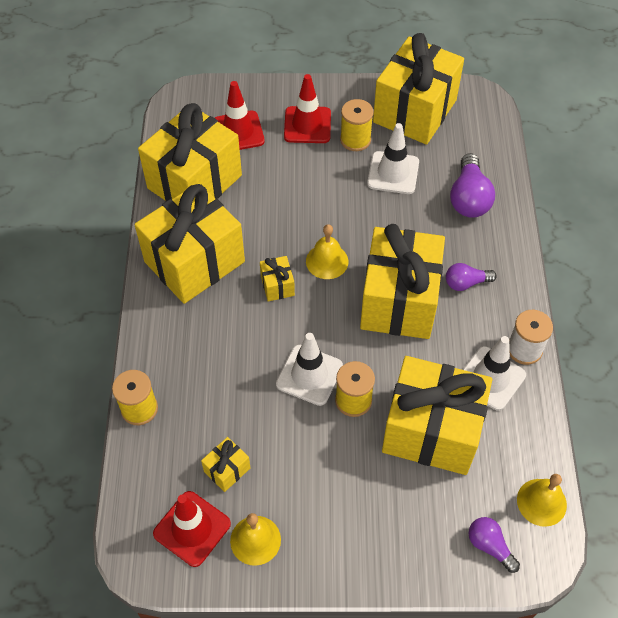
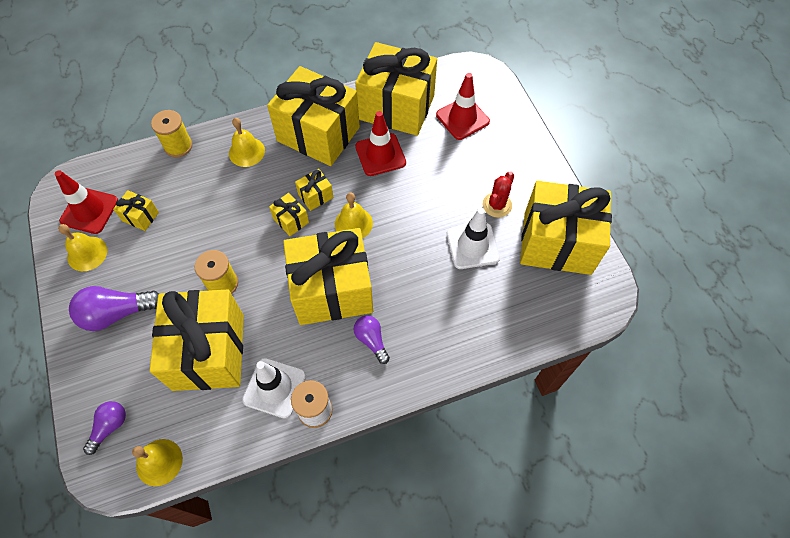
camera: 70 degrees right, 5 degrees up
white traffic cone [276,333,343,406] -> none
red traffic cone [284,74,331,143] -> red traffic cone moved to [355,111,406,176]
yellow spool [340,99,374,151] -> red cactus [483,171,514,218]
purple light bulb [450,153,495,218] -> purple light bulb moved to [69,286,159,331]
none -> yellow bell [229,118,265,167]
none -> yellow gift [269,193,309,236]

